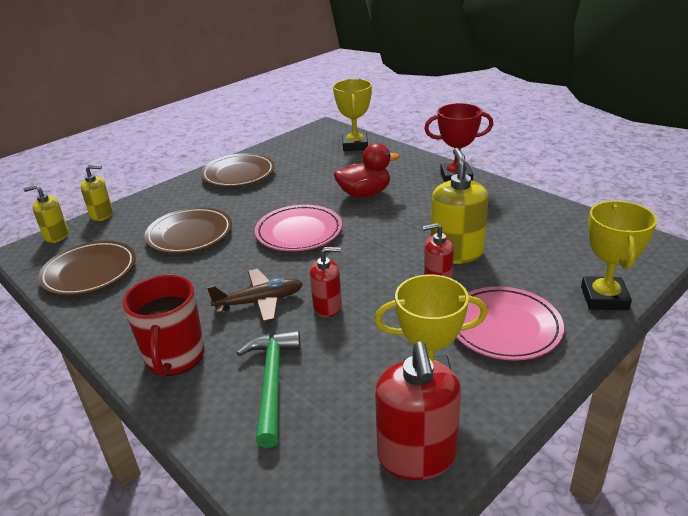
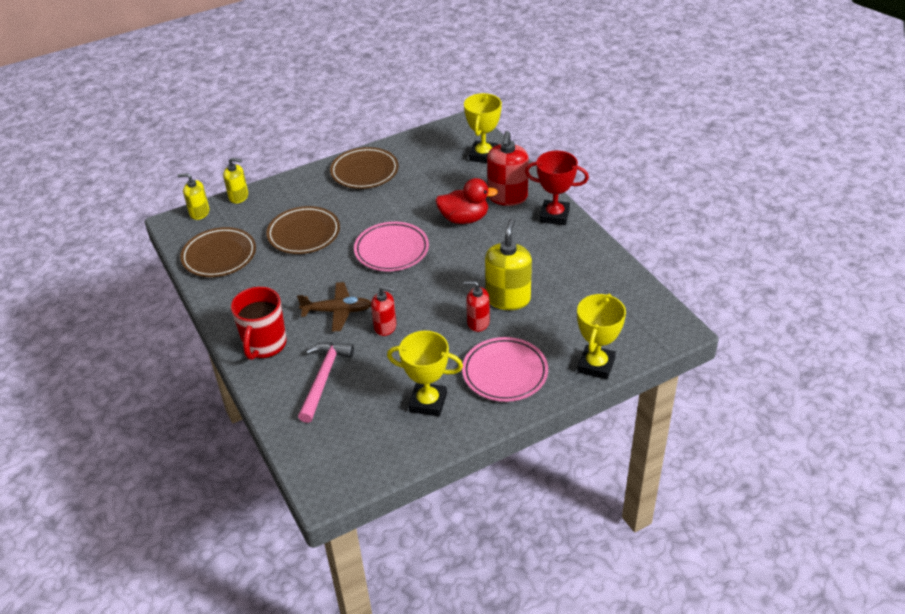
camera: 15 degrees right, 10 degrees up
green hammer [237,331,301,448] -> pink hammer [298,342,354,423]
red soap dispenser [375,342,461,480] -> red soap dispenser moved to [487,131,529,206]

